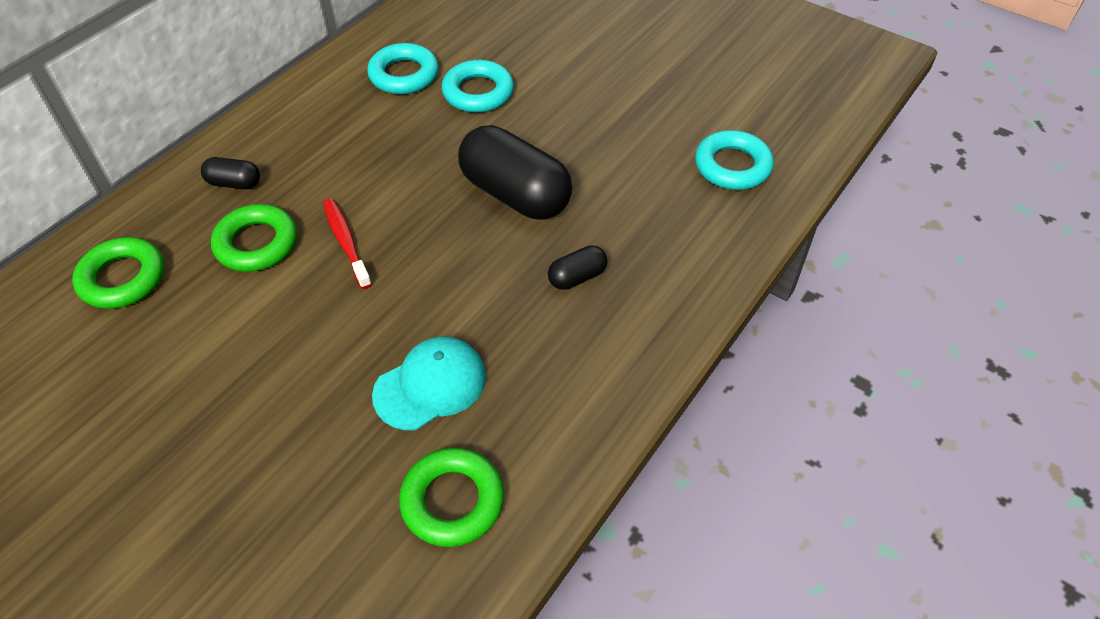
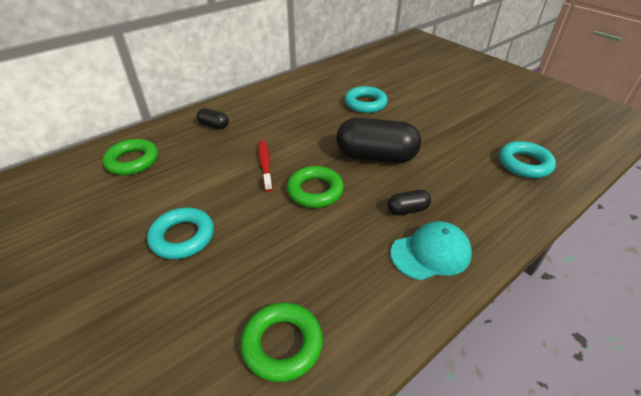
camera: 15 degrees right, 10 degrees down
green ring [211,204,297,272] -> green ring moved to [287,166,344,208]
turquoise ring [367,43,439,94] -> turquoise ring moved to [147,208,214,259]
turquoise cap [372,336,486,430] -> turquoise cap moved to [391,221,472,280]
black capsule [458,125,572,220] -> black capsule turned 45 degrees counterclockwise [336,118,421,163]

